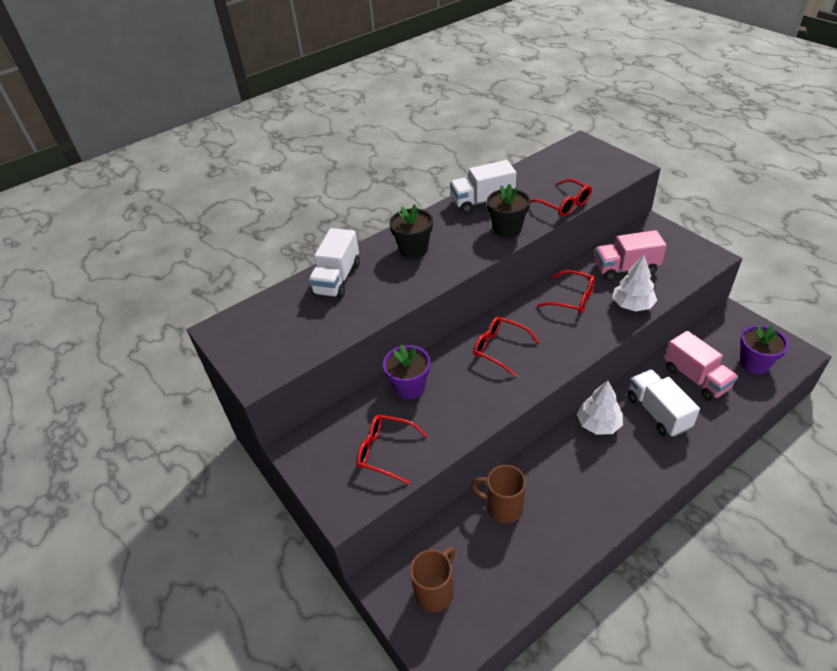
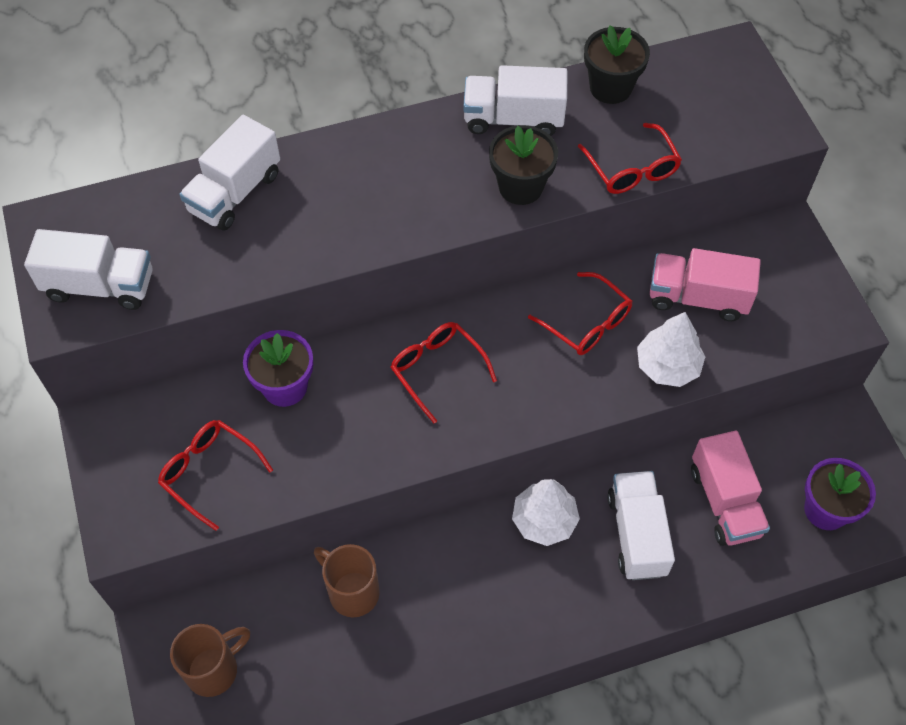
camera: 15 degrees right, 15 degrees up
black flower pot [389,204,433,258] -> black flower pot moved to [584,25,650,104]
none -> white truck [24,229,152,310]

